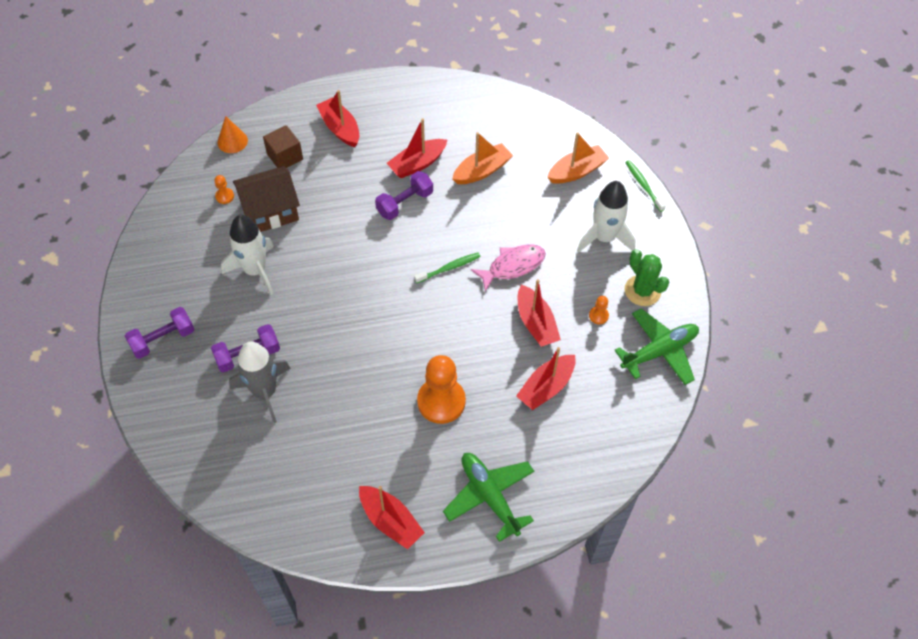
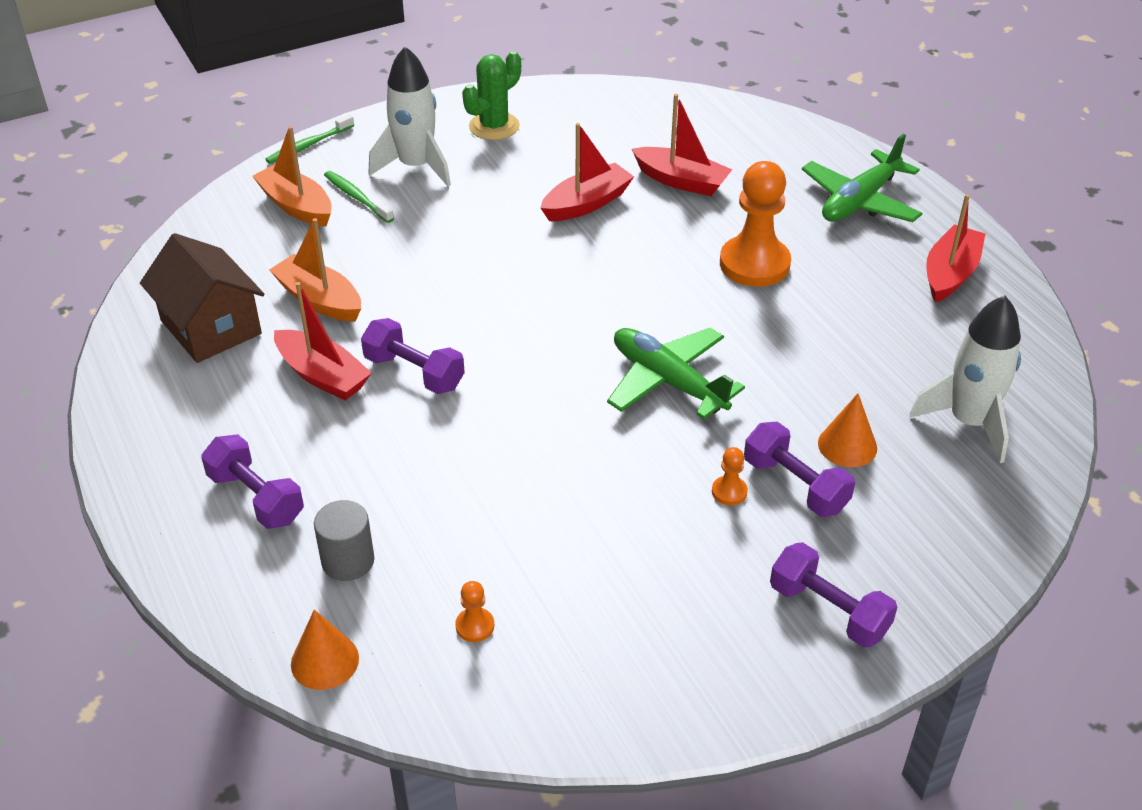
camera: 105 degrees left, 15 degrees down
white rocket [221,215,274,295] -> white rocket moved to [909,296,1021,463]
grey rocket [229,341,291,423] -> orange cone [818,393,877,467]
brown house [233,166,300,232] -> brown house moved to [140,233,264,363]
brown cube [263,125,303,168] -> grey cylinder [314,500,374,581]
red boat [316,90,359,147] -> purple dumbbell [201,434,304,529]
green toothbrush [414,252,481,283] -> green toothbrush moved to [324,171,394,223]
pink fish [471,245,546,292] -> none
orange pawn [589,296,609,324] -> orange pawn moved to [712,447,748,505]
green plane [614,308,699,385] -> green plane moved to [607,328,745,419]

